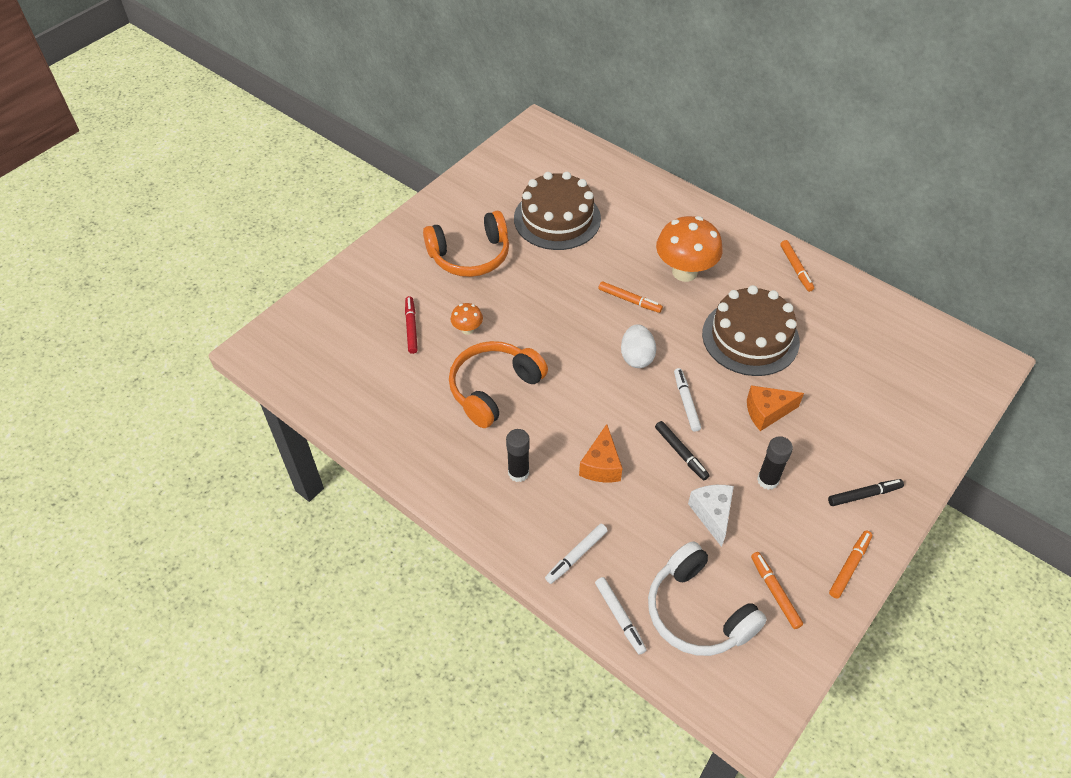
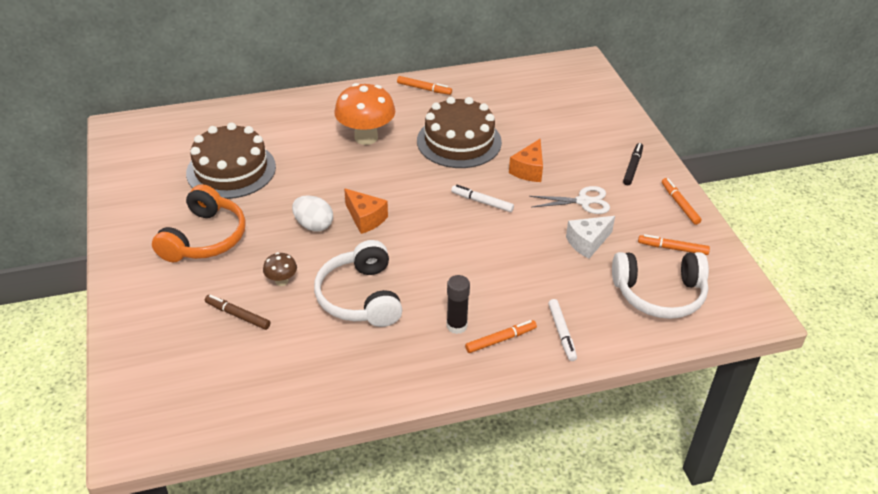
camera: 55 degrees left, 10 degrees down
red marker [405,296,418,354] -> brown marker [205,295,270,330]
orange headphones [449,341,548,428] -> white headphones [314,240,402,327]
orange mushroom [451,303,483,335] -> brown mushroom [263,252,297,286]
orange cheese [579,424,623,482] -> orange cheese moved to [344,188,388,234]
white marker [595,577,647,655] -> none
orange marker [599,281,663,313] -> orange marker moved to [465,320,537,353]
white egg [621,324,656,368] -> white egg moved to [292,195,333,231]
black marker [655,421,710,480] -> none
white cheese [688,485,734,547] -> white cheese turned 60 degrees counterclockwise [566,216,615,259]
black glue stick [757,436,793,490] -> white scissors [529,186,610,214]

